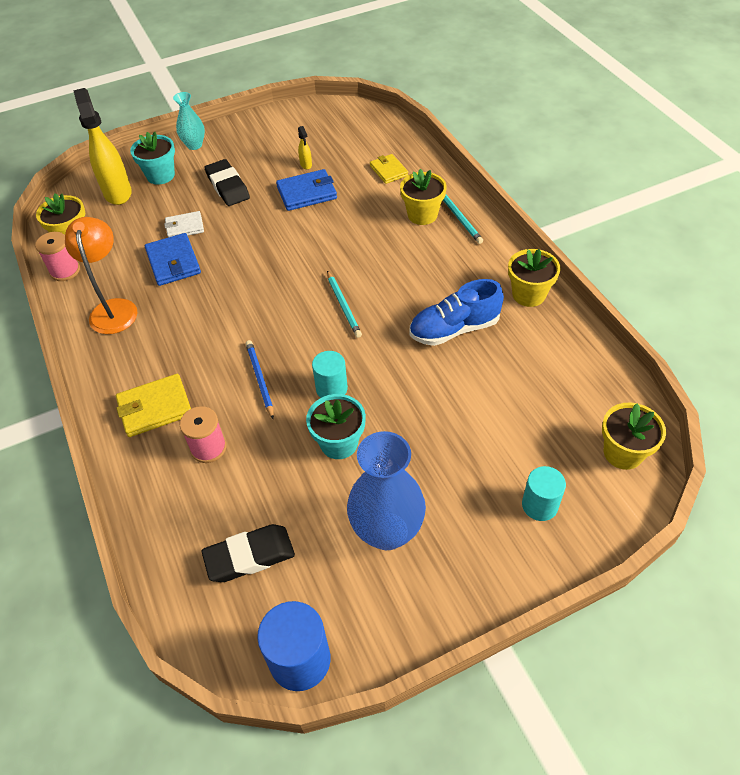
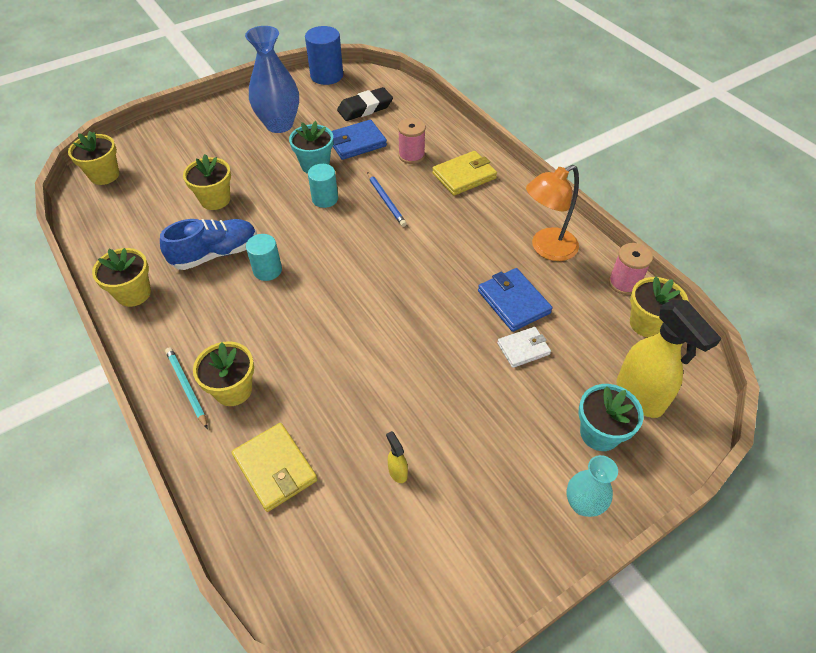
camera: 170 degrees right, 0 degrees up
orange lamp [65,217,137,334] -> orange lamp turned 75 degrees clockwise [526,165,579,261]
black eraser [204,159,250,206] -> none
blue wallet [276,169,337,211] -> blue wallet moved to [332,120,387,160]
turquoise pencil [327,271,362,338] -> none
yellow wallet [370,154,408,184] -> yellow wallet [232,423,317,512], size x1.51
turquoise cylinder [522,466,566,521] -> turquoise cylinder moved to [246,234,282,281]
none -> yellow flower pot [183,154,231,210]

